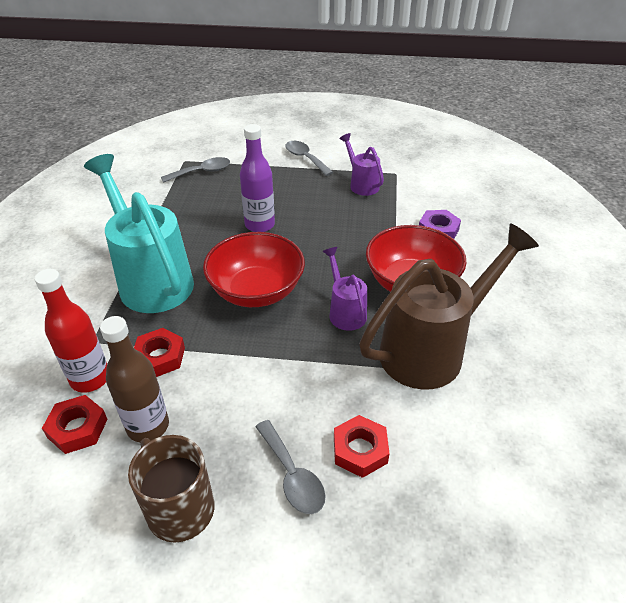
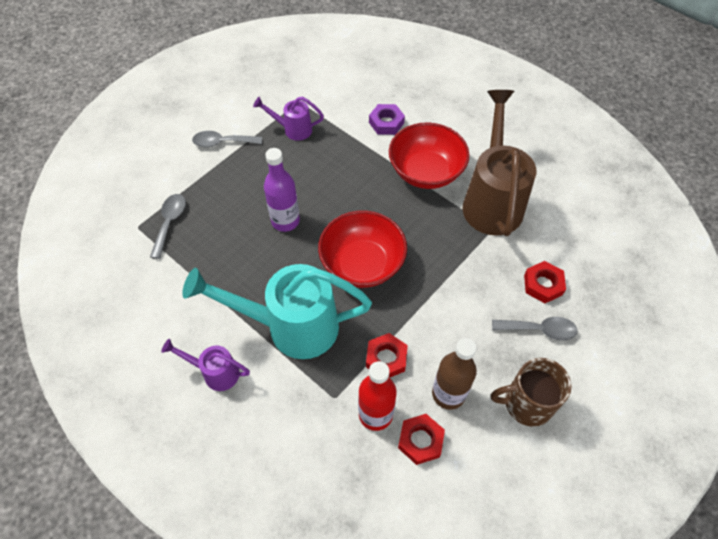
camera: 55 degrees left, 15 degrees up
purple watering can [323,247,367,331] -> purple watering can moved to [161,339,250,391]

